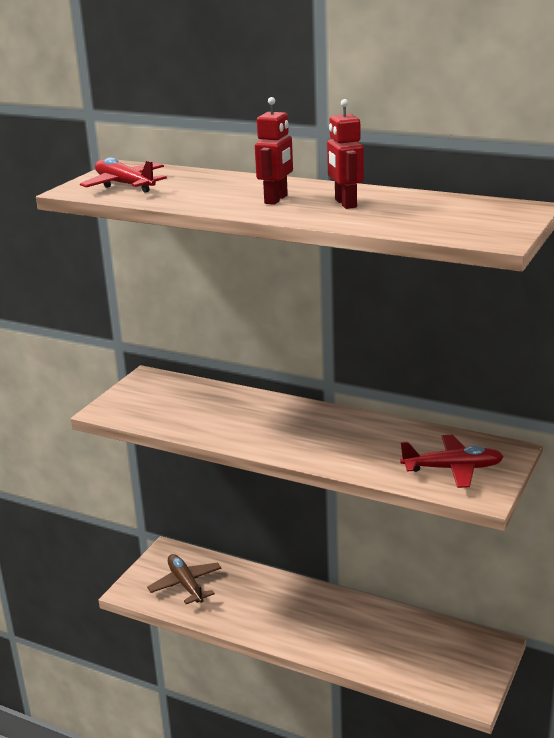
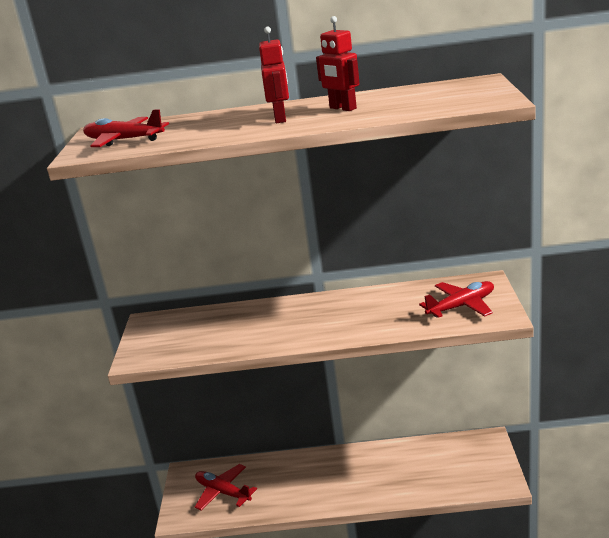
camera: 25 degrees left, 0 degrees up
brown plane [147,554,222,604] -> red plane [195,464,257,510]

